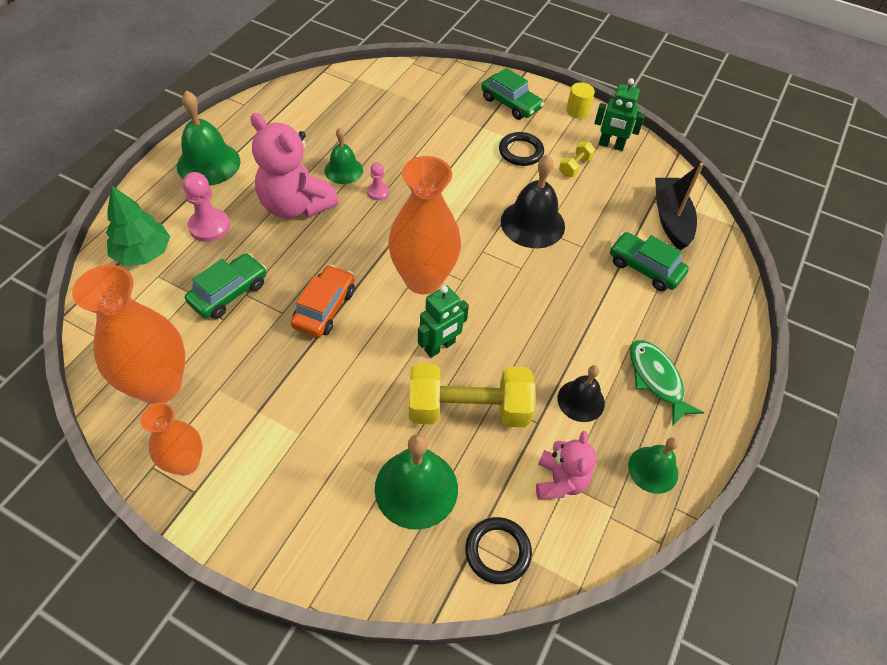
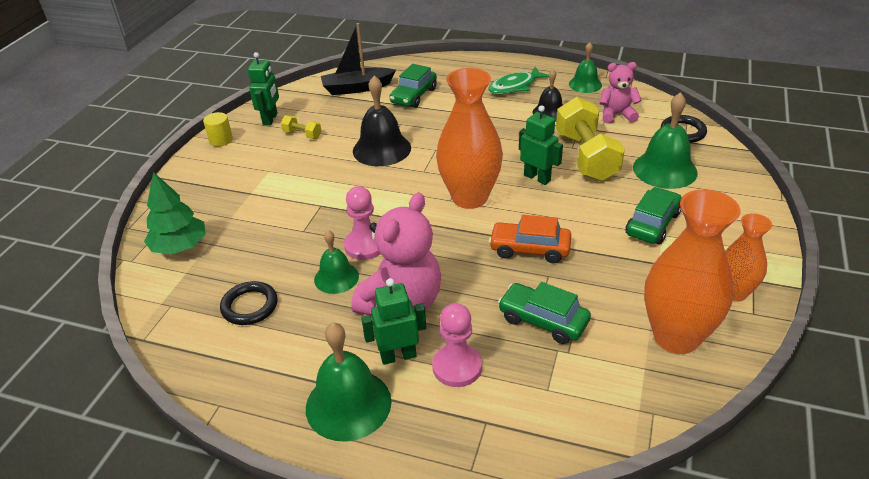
camera: 95 degrees left, 15 degrees down
green tree [106,185,170,266] -> green tree moved to [144,172,206,255]
pink pawn [367,162,389,200] -> pink pawn [344,186,380,260], size x1.75
green car [481,68,544,120] -> green car moved to [626,187,681,244]
black ring [499,132,544,166] -> black ring moved to [220,281,278,325]
none -> green robot [361,278,426,365]

